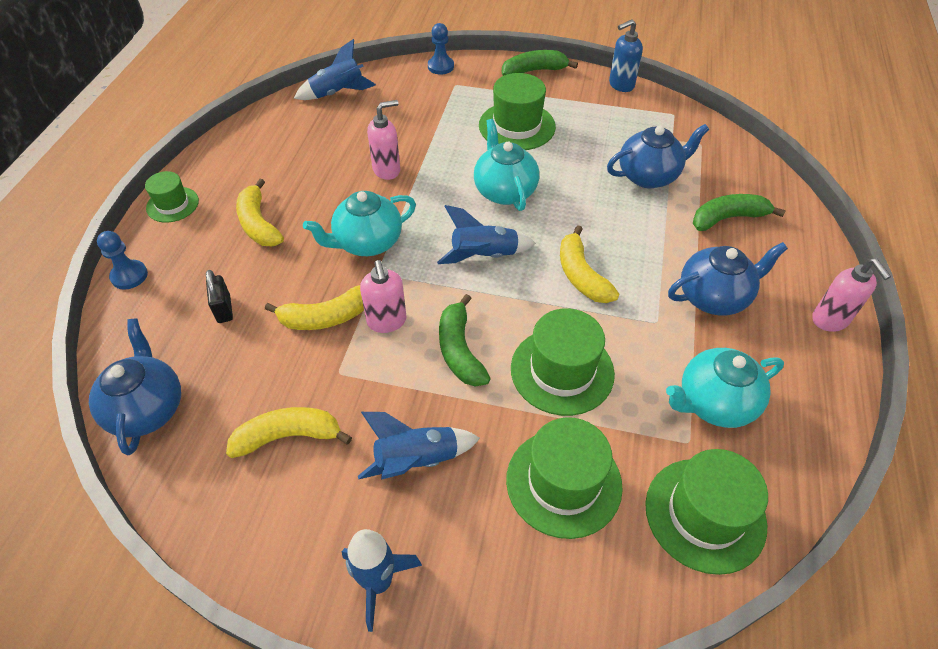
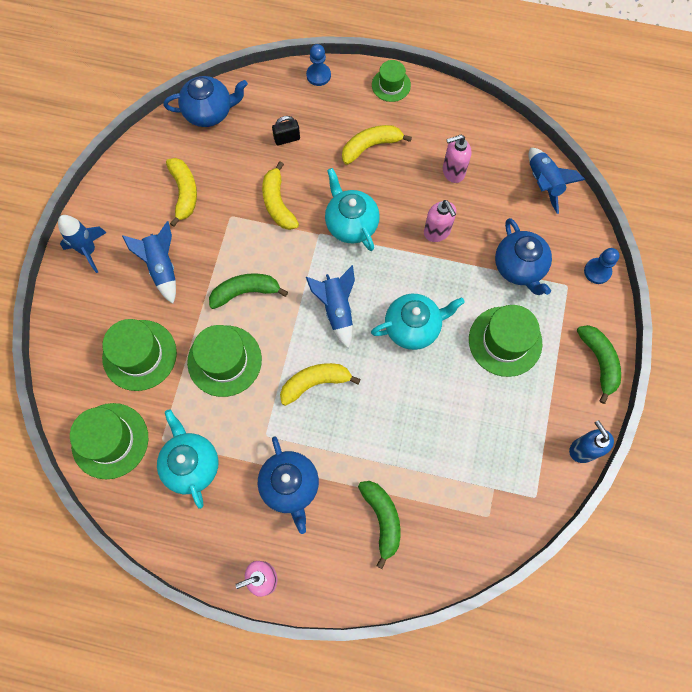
camera: 90 degrees right, 20 degrees up
pink soap dispenser [360,260,406,333] -> pink soap dispenser moved to [443,134,471,183]
blue teapot [607,124,709,188] -> blue teapot moved to [495,218,552,295]

